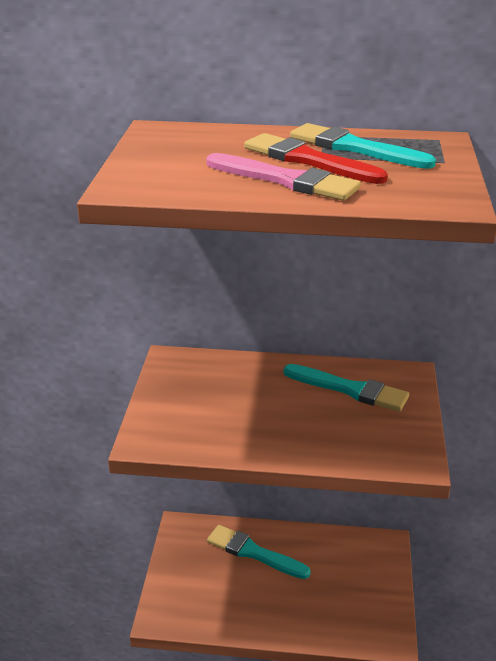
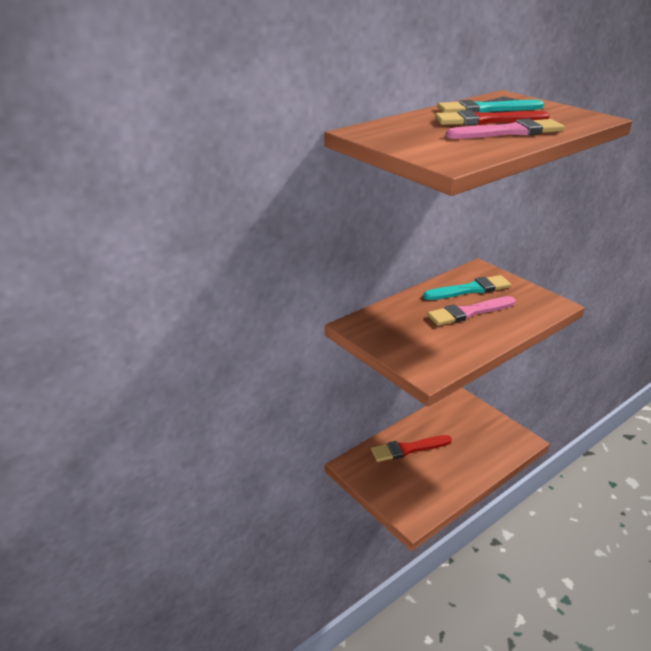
camera: 45 degrees left, 0 degrees up
turquoise brush [207,525,311,579] -> red brush [371,435,452,462]
none -> pink brush [427,296,516,326]

